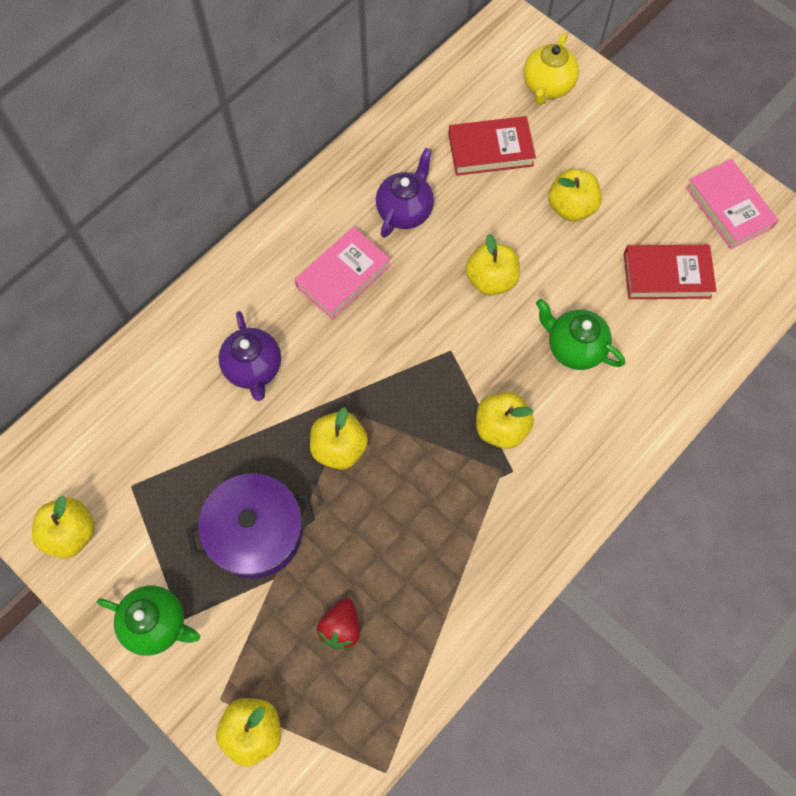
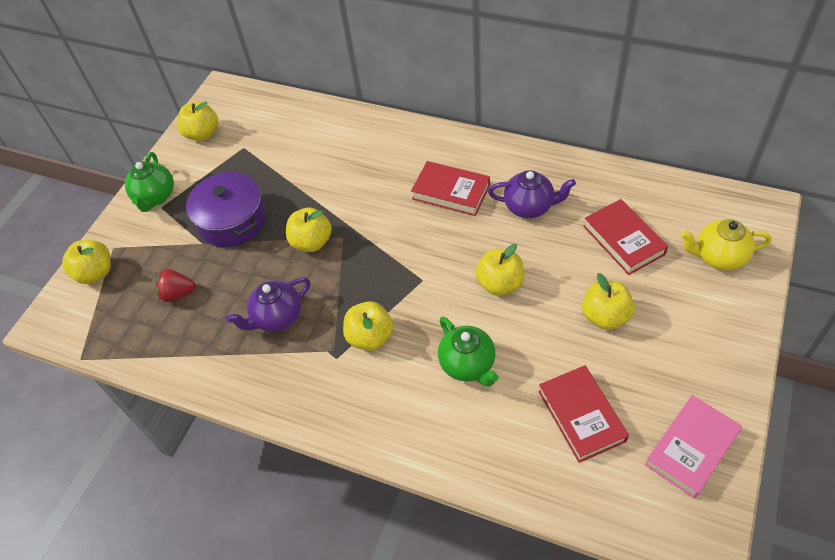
camera: 75 degrees right, 15 degrees down
purple teapot [218,311,281,401] -> purple teapot moved to [226,277,310,332]
pink book [294,227,391,319] -> red book [411,161,490,216]
green teapot [536,299,625,370] -> green teapot turned 135 degrees clockwise [438,317,499,387]

